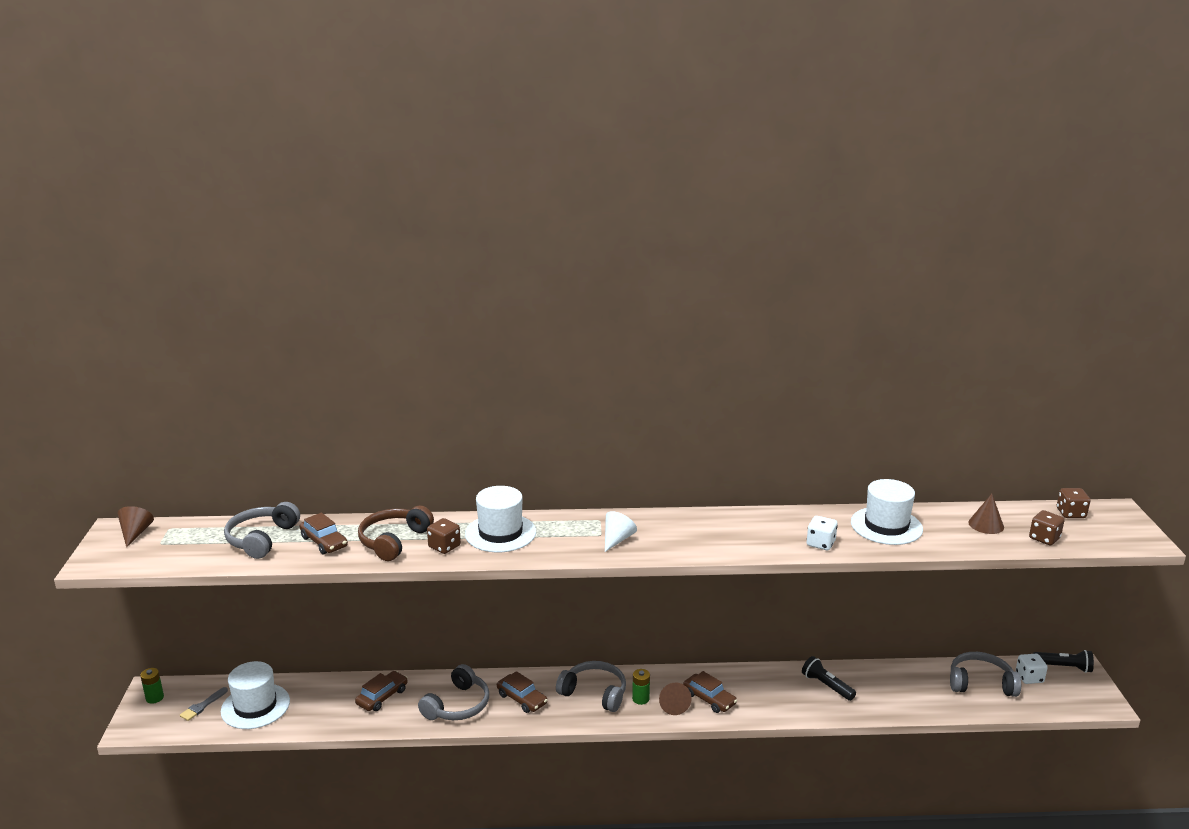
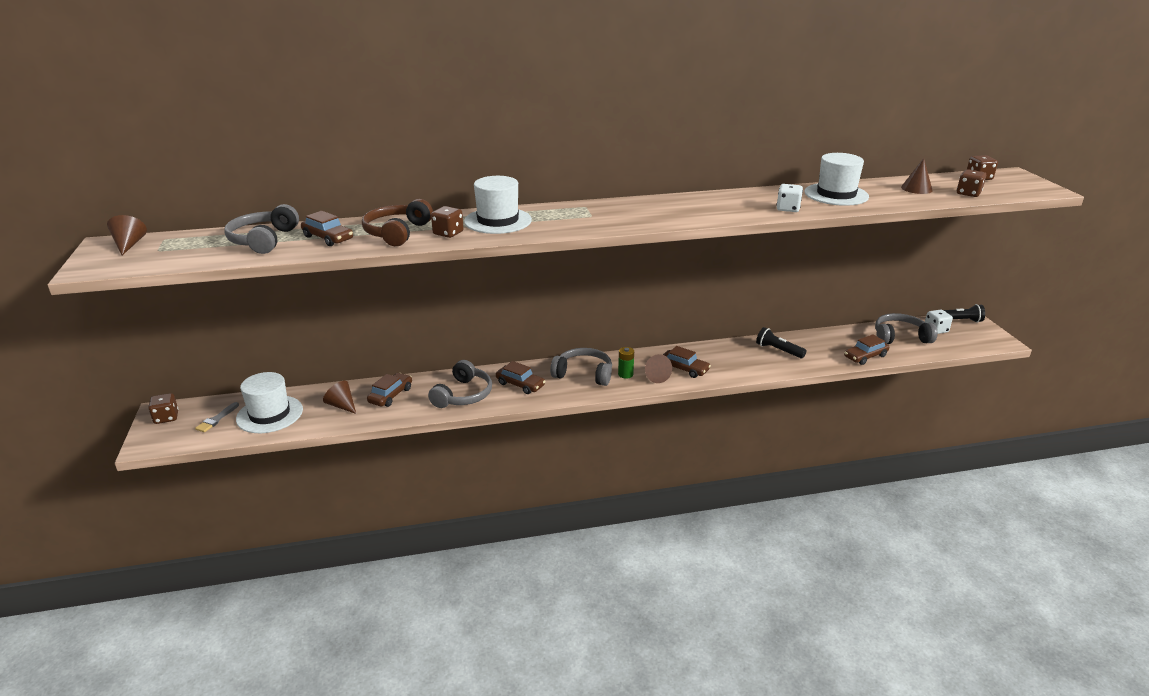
camera: 10 degrees left, 5 degrees up
green battery [140,668,164,704] -> brown dice [148,393,178,424]
white cone [605,511,637,552] -> none
none -> brown cone [323,381,356,414]
none -> brown car [844,334,889,365]

